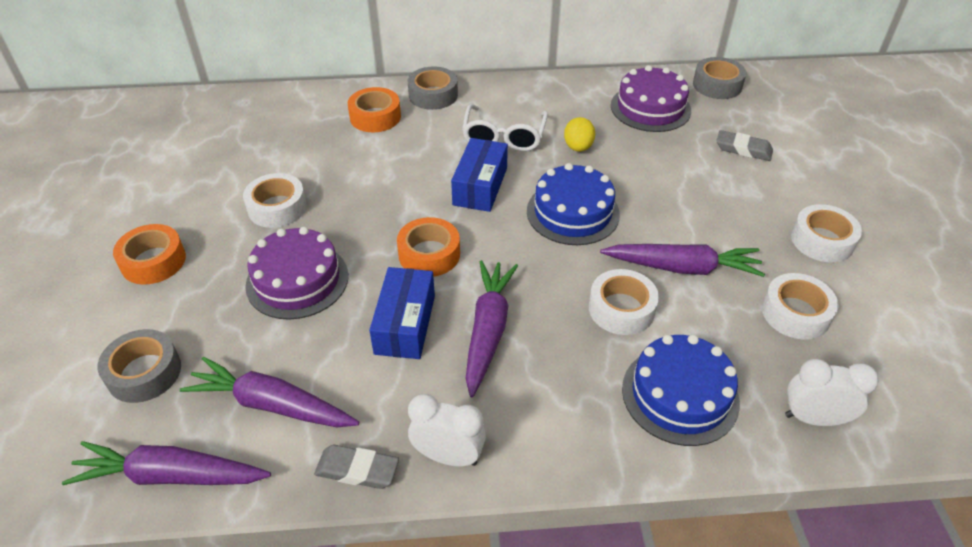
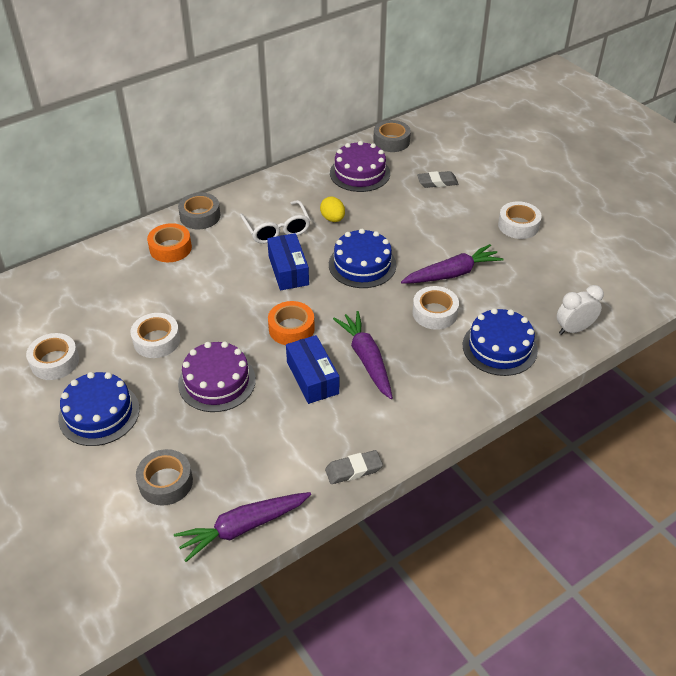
camera: 30 degrees left, 0 degrees up
orange tape [113,224,186,285] -> blue cake [58,372,140,446]
purple carrot [179,356,359,427] -> none
white clock [408,394,486,466] -> none
white tape [762,273,839,340] -> white tape moved to [26,333,79,380]

